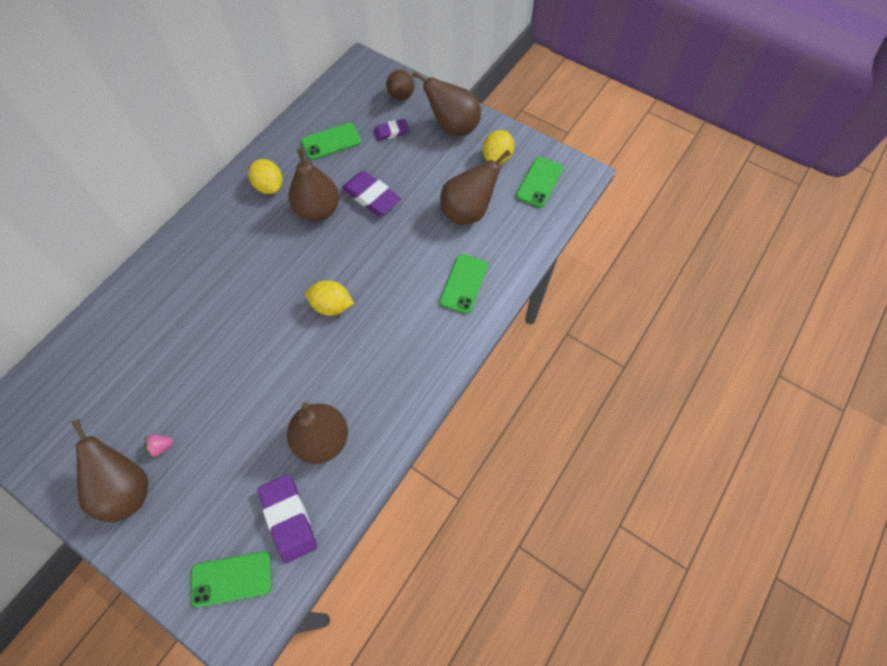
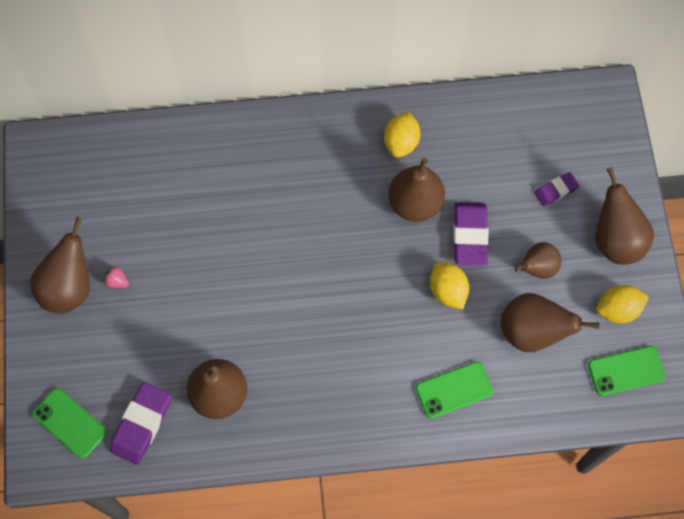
camera: 50 degrees right, 5 degrees up
green phone [301,123,361,160] -> none
yellow lemon [305,280,354,316] -> yellow lemon moved to [430,262,469,309]
purple eraser [374,119,409,141] -> purple eraser turned 60 degrees counterclockwise [534,172,579,207]
brown pear [386,70,415,100] -> brown pear moved to [514,242,561,279]

